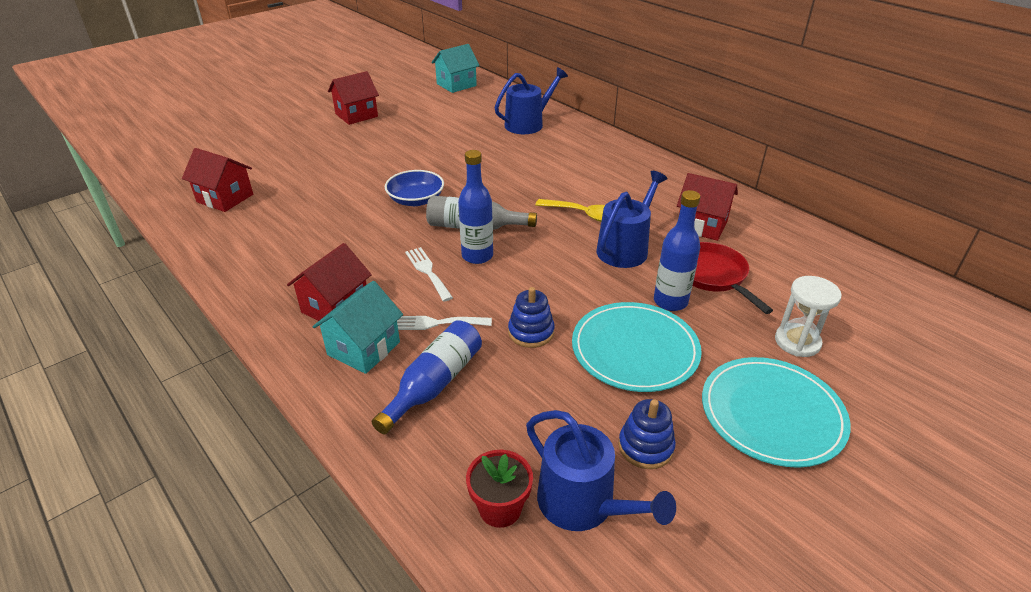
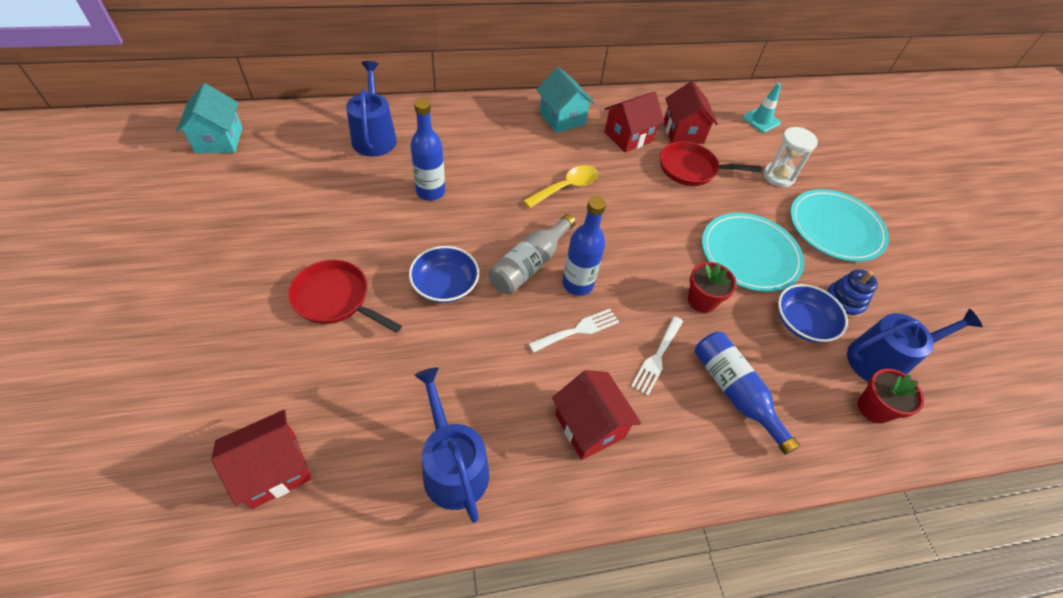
camera: 65 degrees left, 15 degrees up
turquoise house [313,281,403,374] -> turquoise house moved to [537,67,595,133]
red house [328,71,379,125] -> red house moved to [664,81,718,144]
white fork [405,247,453,302] -> white fork turned 150 degrees clockwise [529,309,619,353]
blue stacking toy [508,287,555,348] -> red flower pot [688,262,737,313]
blue watering can [596,171,667,268] -> blue watering can moved to [414,368,489,523]
blue bottle [654,190,700,311] -> blue bottle moved to [410,99,445,201]
none -> red pan [288,260,402,333]
none -> turquoise traffic cone [742,83,781,133]
none -> blue bowl [778,284,848,343]

